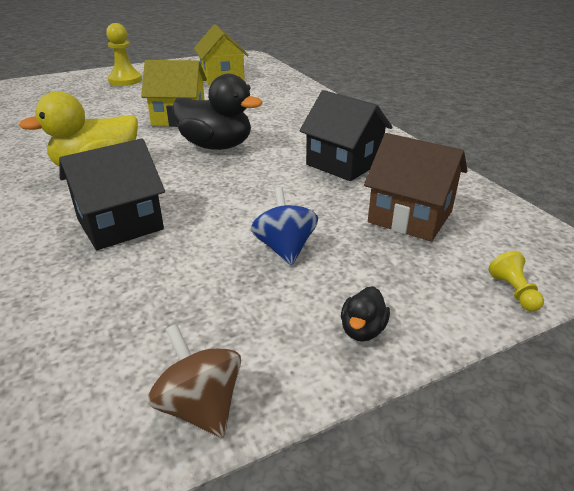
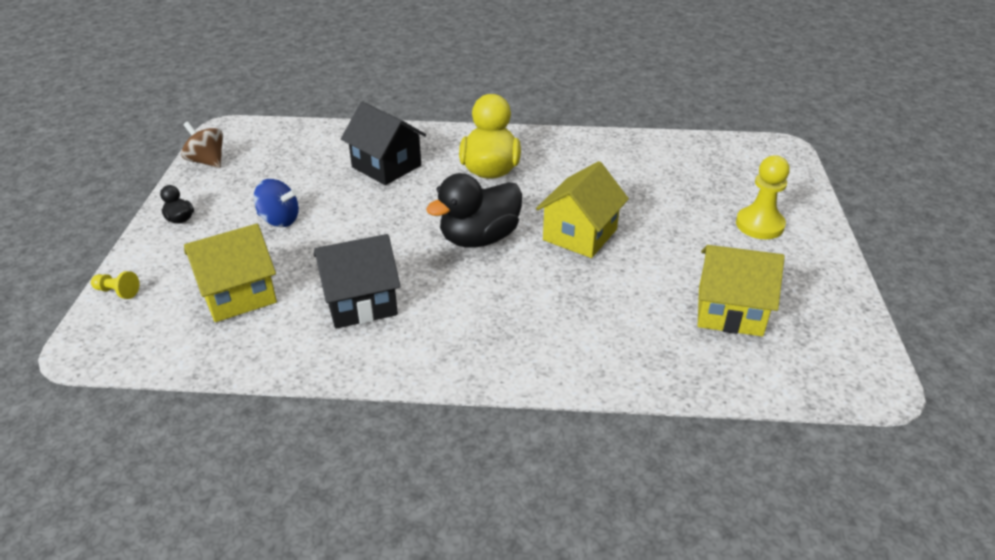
camera: 120 degrees right, 5 degrees up
black house [59,138,165,250] -> black house turned 45 degrees counterclockwise [341,102,426,185]
brown spinning top [148,324,241,438] -> brown spinning top turned 135 degrees counterclockwise [181,122,223,168]
brown house [364,133,468,242] -> yellow house [184,224,277,322]

